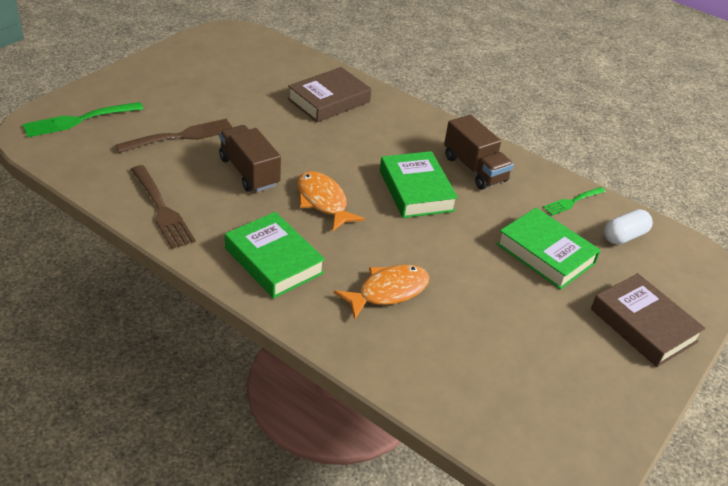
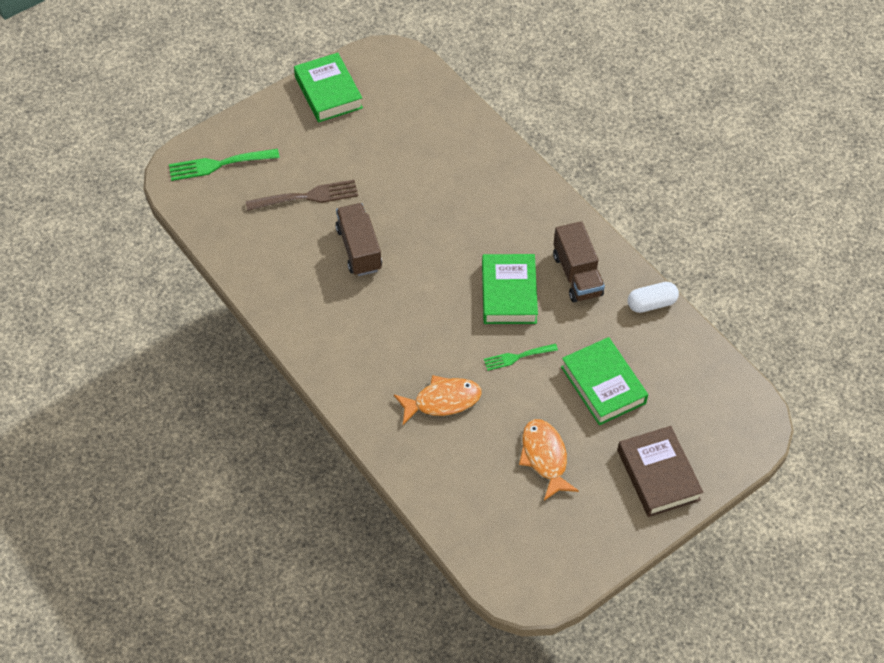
camera: 20 degrees right, 15 degrees up
brown fork [131,165,196,249] -> none
green book [225,212,325,299] -> green book moved to [294,53,363,122]
brown book [288,67,371,122] -> none
orange fish [297,171,365,231] -> orange fish moved to [519,419,579,500]
green fork [543,187,606,215] -> green fork moved to [484,344,558,371]
white capsule [604,209,653,245] -> white capsule moved to [628,282,679,313]

